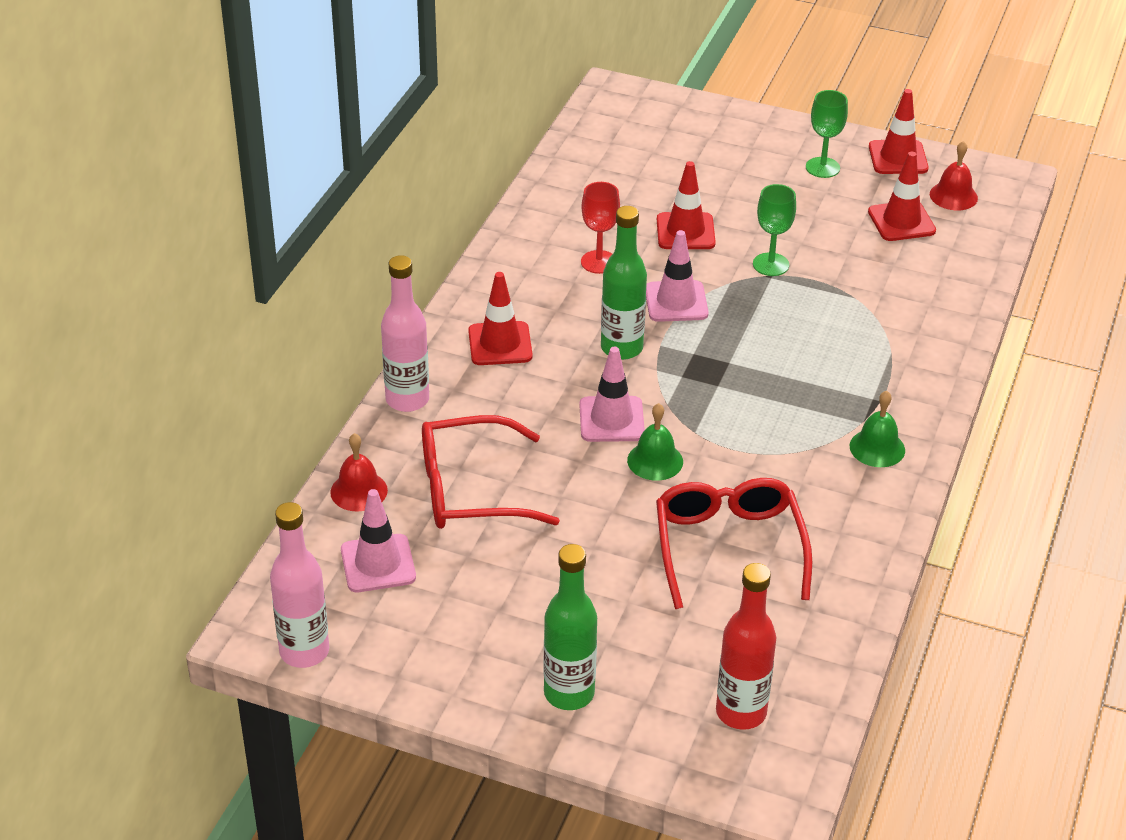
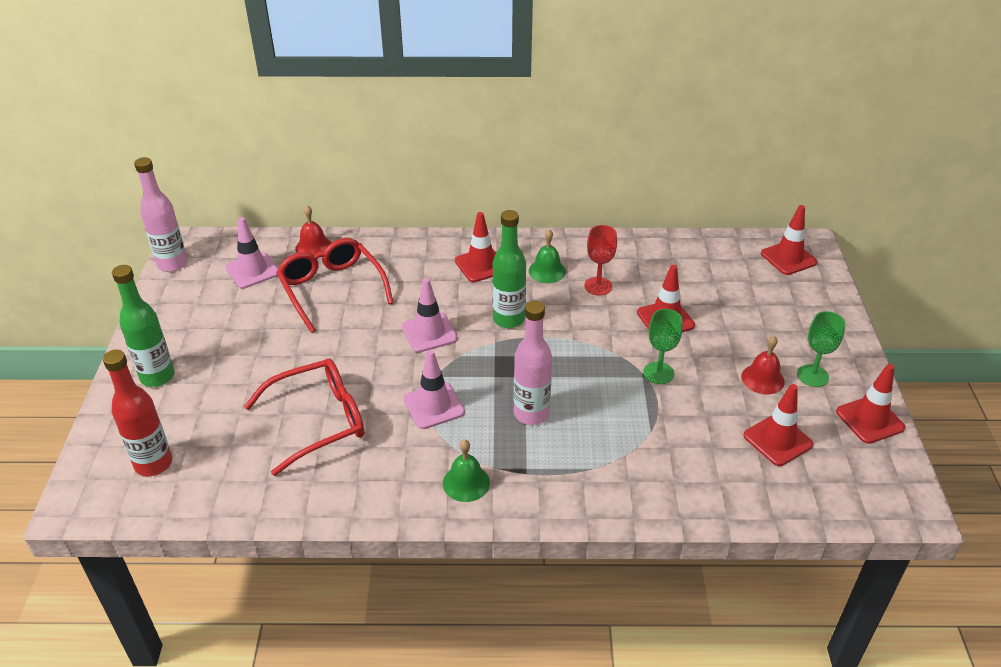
camera: 70 degrees right, 0 degrees up
pink bottle [381,255,429,412] -> pink bottle moved to [514,301,552,425]
green bell [627,403,683,481] -> green bell moved to [529,229,566,283]
pink traffic cone [646,230,709,322] -> pink traffic cone moved to [403,350,465,429]
red bell [930,141,978,210] -> red bell moved to [741,336,785,394]
none -> red traffic cone [761,205,817,275]

